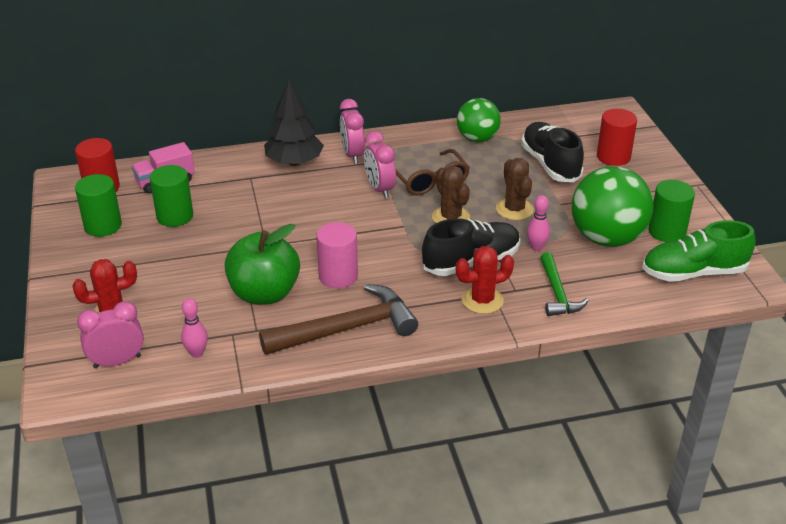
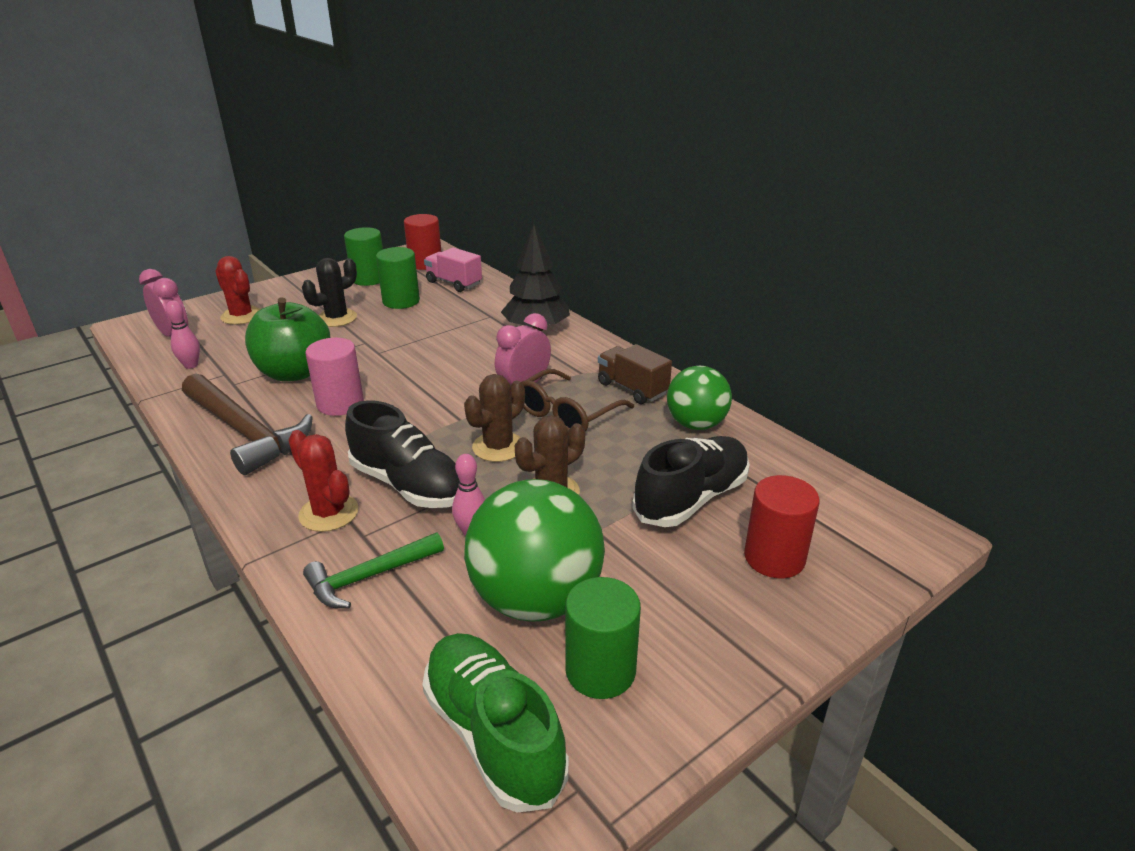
camera: 65 degrees right, 5 degrees down
pink clock [340,99,365,164] -> none
none -> black cactus [302,258,357,327]
none -> brown truck [598,344,672,404]

